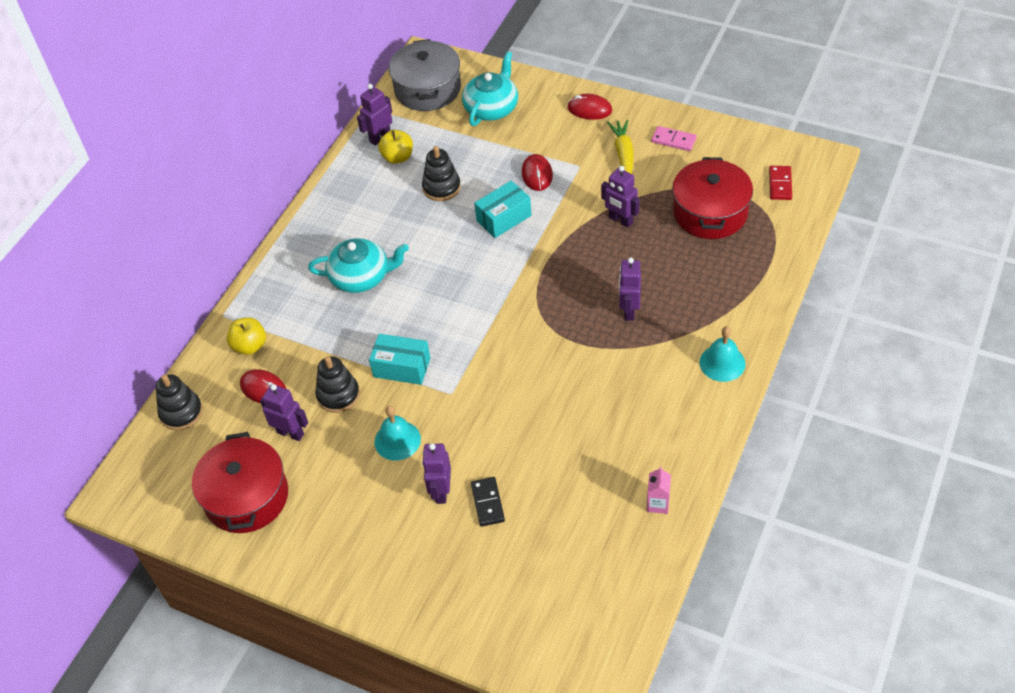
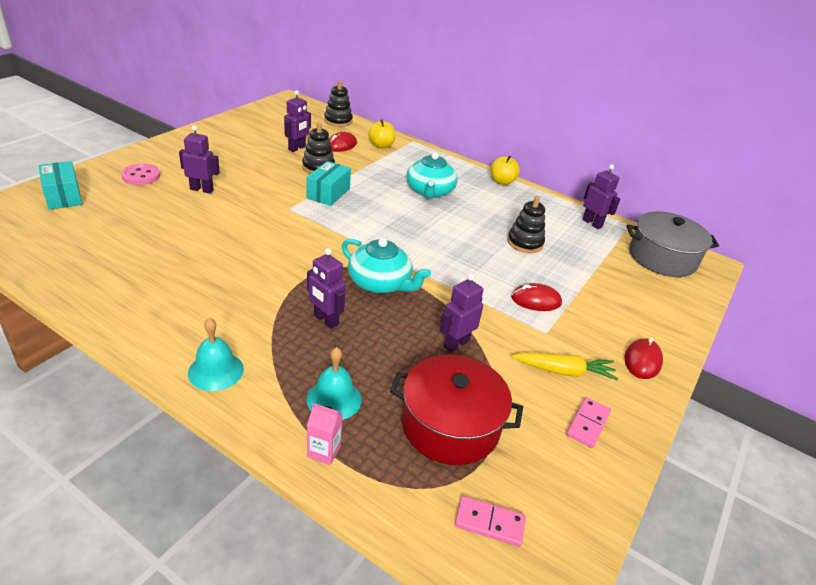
camera: 90 degrees right, 15 degrees down
red pot [192,432,288,533] -> none
turquoise bell [375,406,421,461] -> turquoise bell moved to [307,347,362,420]
yellow apple [378,130,413,164] -> yellow apple moved to [490,155,520,185]
turquoise teapot [462,51,518,126] -> turquoise teapot moved to [342,238,431,293]
black domino [471,477,505,527] -> none
turquoise box [474,181,531,238] -> turquoise box moved to [39,161,82,210]
purple robot [619,258,641,321] -> purple robot turned 150 degrees counterclockwise [307,248,346,329]
pink carton [647,466,671,514] -> pink carton moved to [307,403,343,465]
red domino [769,166,792,200] -> pink domino [455,496,526,547]
none -> pink button [121,164,160,185]

